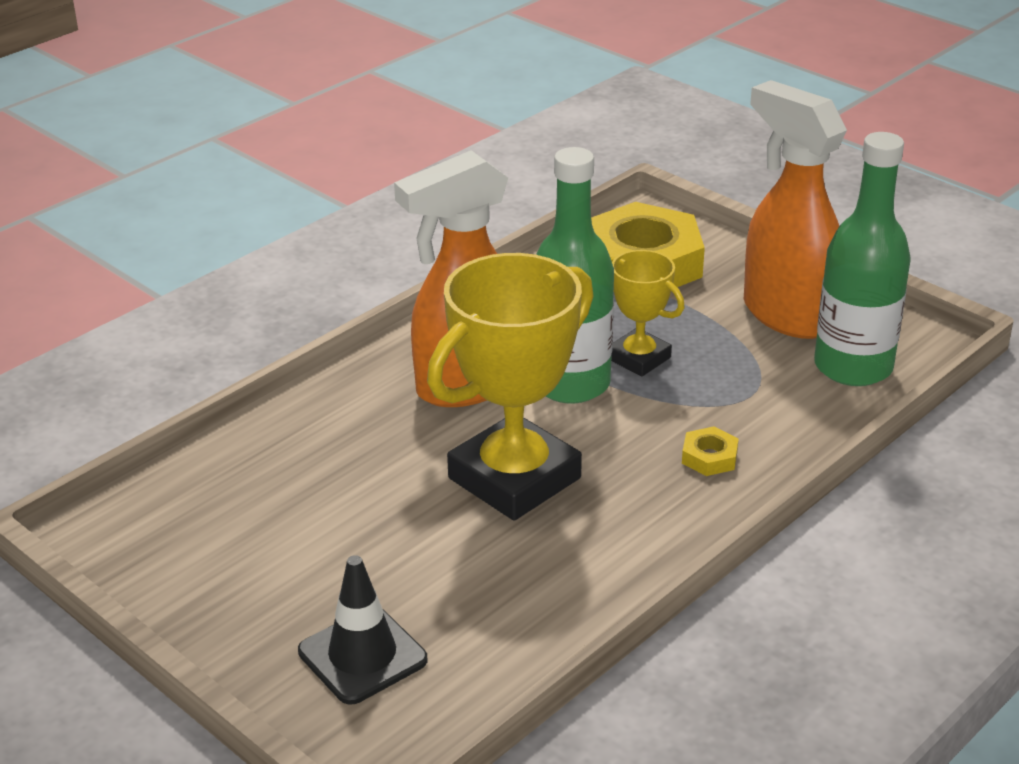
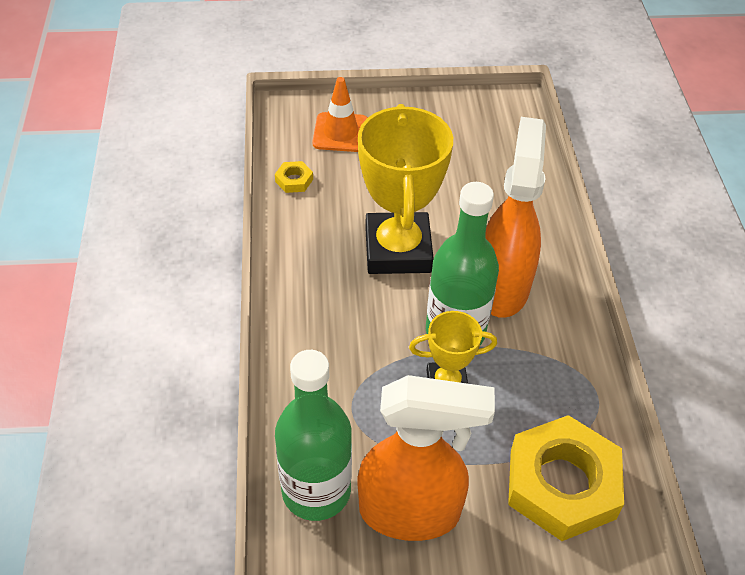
camera: 130 degrees right, 15 degrees up
black traffic cone [298,555,428,705] -> orange traffic cone [312,77,368,152]
yellow nut [682,426,739,476] -> yellow nut moved to [275,161,313,193]

